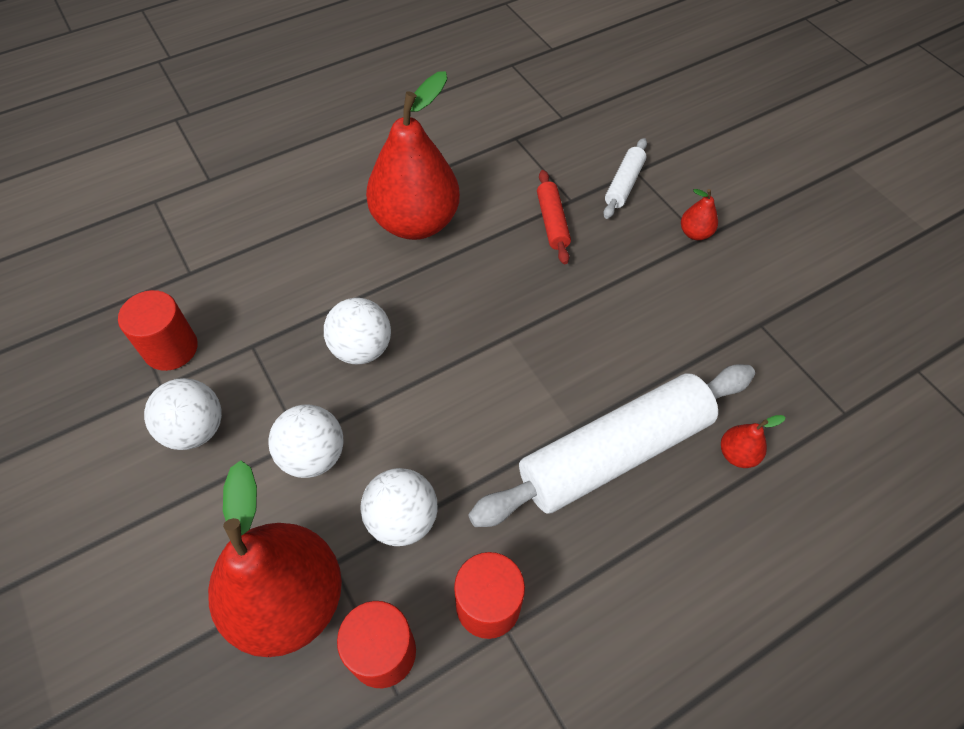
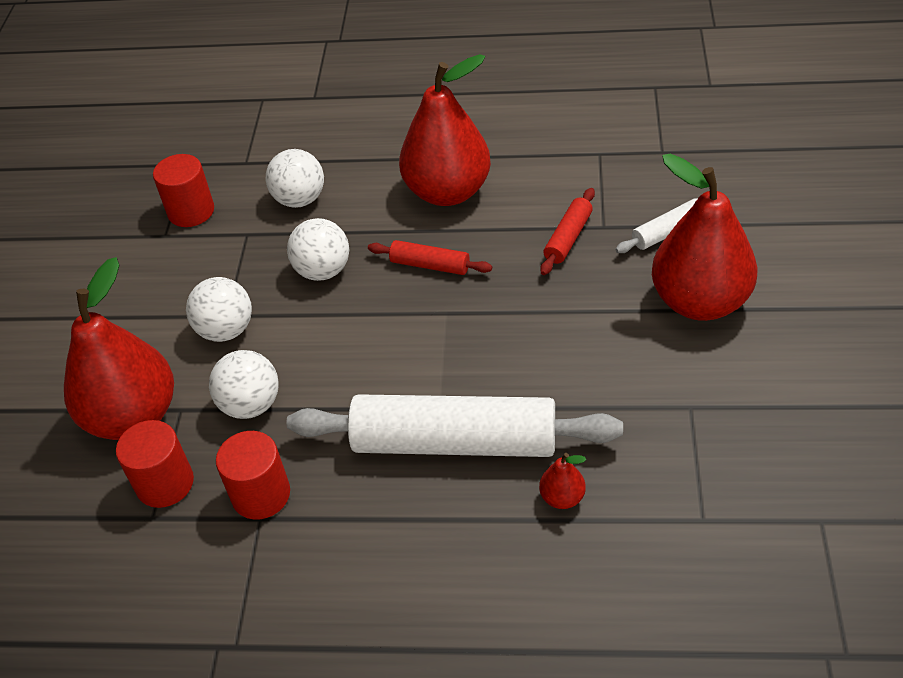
camera: 40 degrees right, 10 degrees down
white ball [144,378,222,450] -> white ball moved to [266,149,324,208]
red pear [681,189,718,240] -> red pear [652,154,757,321], size x2.50
none -> red rolling pin [368,240,492,275]

